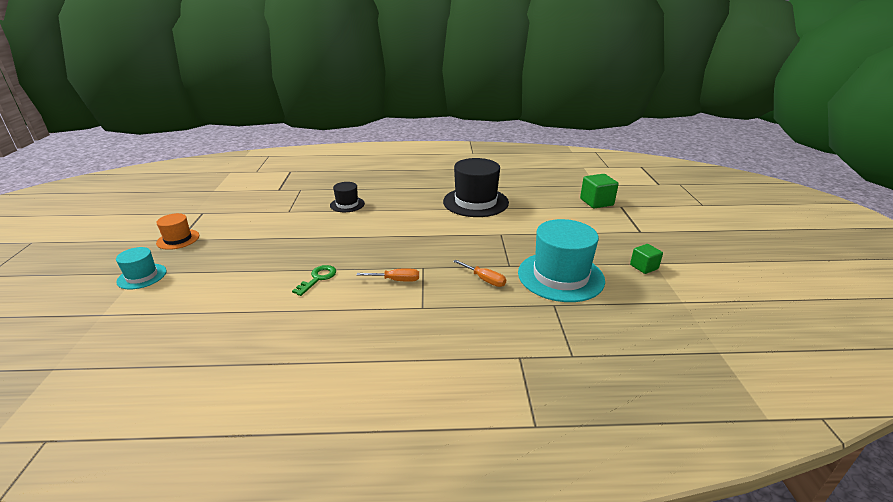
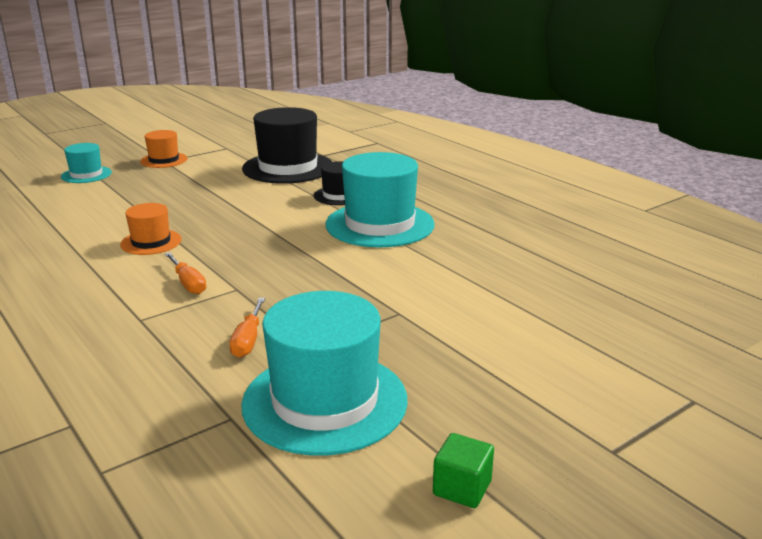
camera: 55 degrees right, 5 degrees down
green key [292,265,336,296] -> orange hat [120,203,182,255]
black hat [443,158,509,217] -> black hat moved to [242,107,332,184]
green cube [580,174,619,209] -> none
none -> turquoise hat [325,152,435,248]

